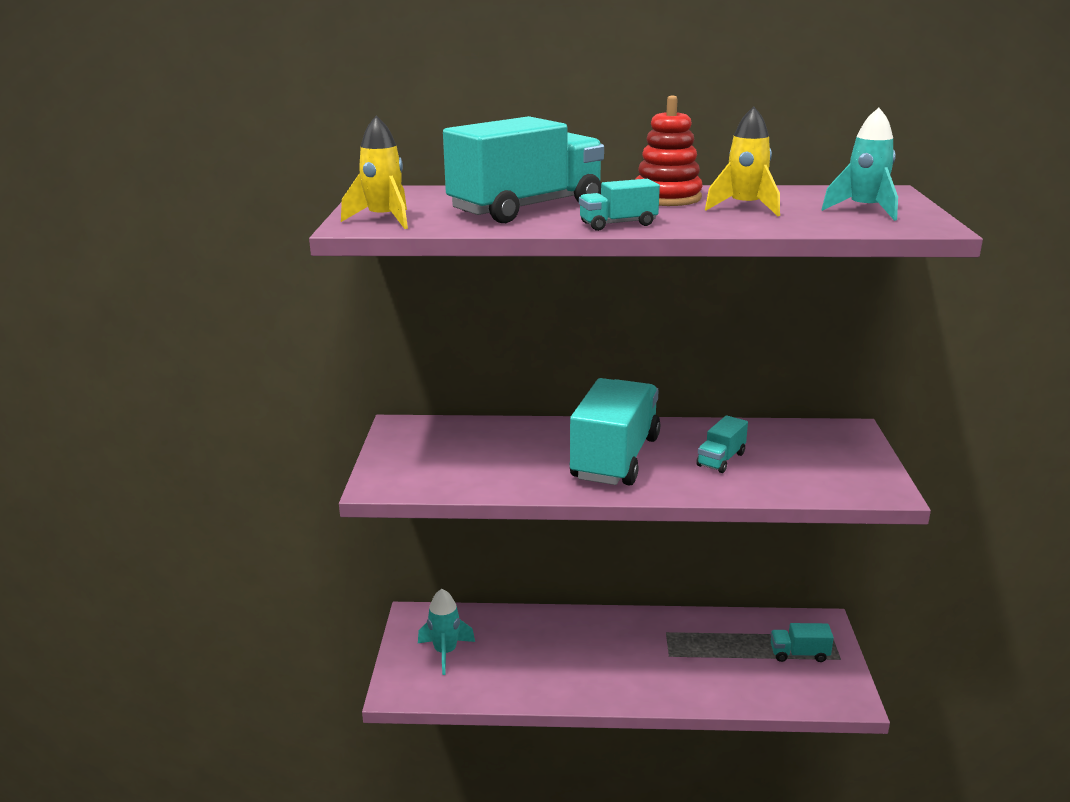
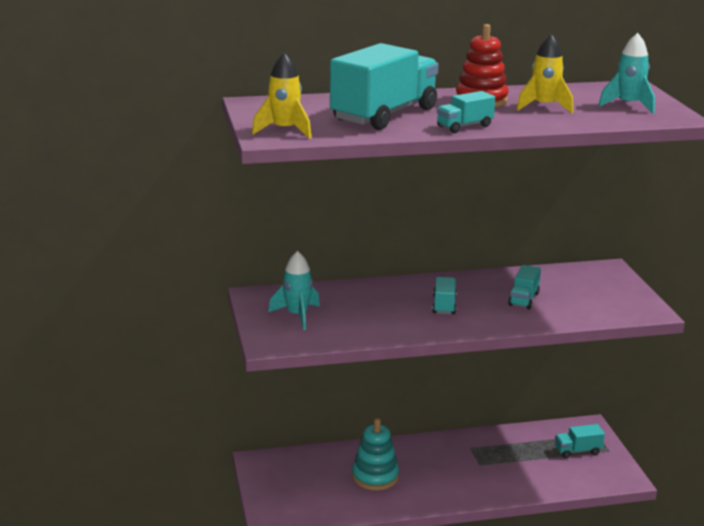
camera: 15 degrees left, 0 degrees up
turquoise rocket [418,589,475,675] -> turquoise rocket moved to [268,251,320,330]
turquoise truck [570,378,660,486] -> turquoise truck [432,277,457,314], size x0.45
none -> turquoise stacking toy [352,418,399,491]

